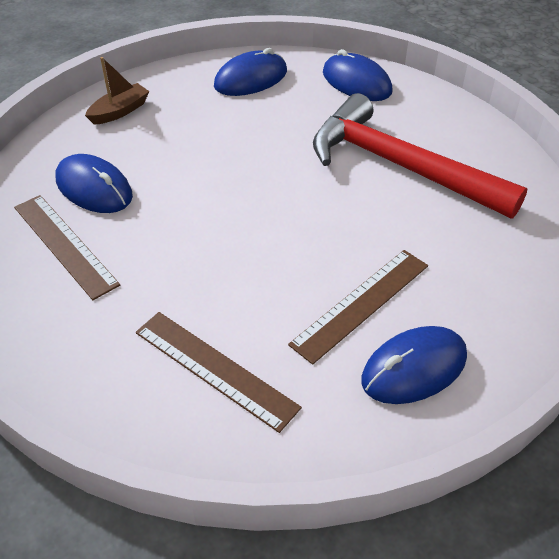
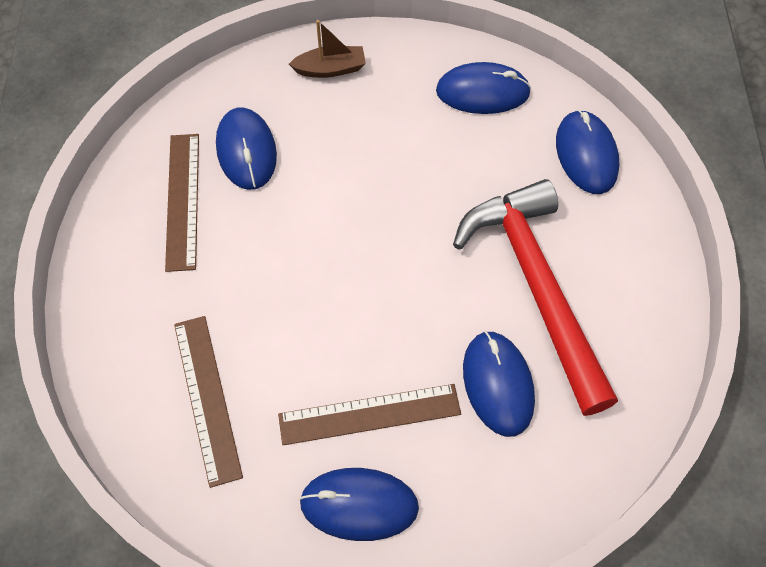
camera: 35 degrees right, 15 degrees up
none -> blue mouse [463,331,535,437]

